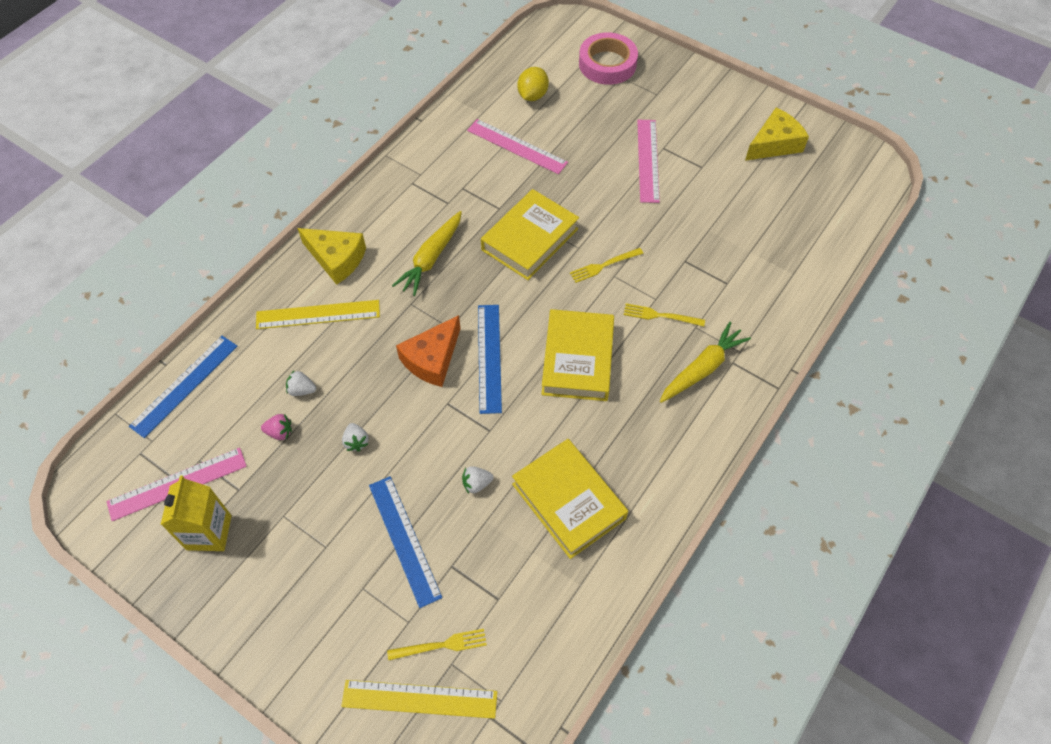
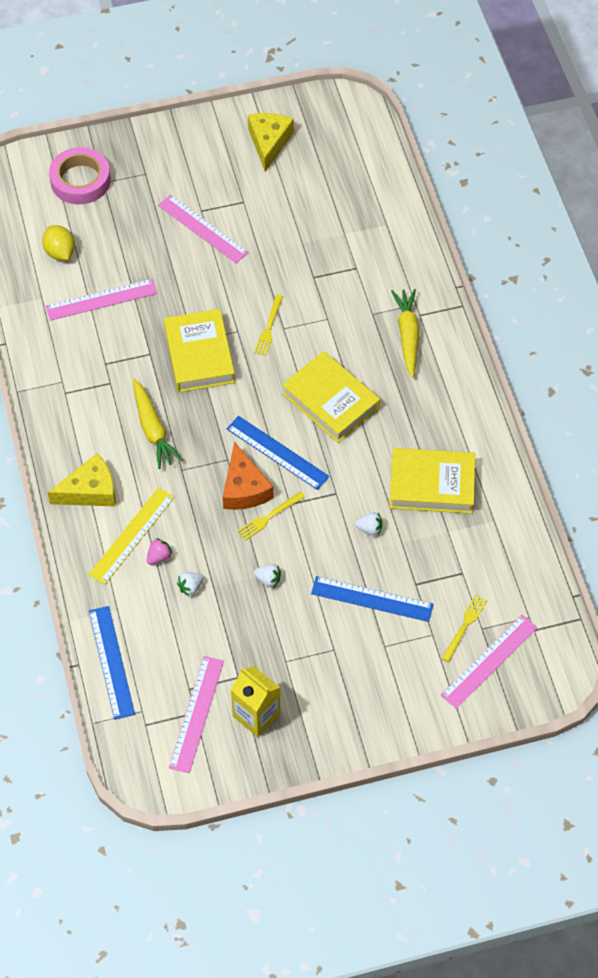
camera: 50 degrees left, 0 degrees up
pink strawberry [261,414,292,440] -> pink strawberry moved to [147,538,173,565]
yellow ruler [341,680,497,719] -> pink ruler [441,615,537,709]
white strawberry [462,466,494,493] -> white strawberry turned 105 degrees counterclockwise [355,512,382,536]
yellow fork [624,303,705,327] -> yellow fork moved to [237,491,305,540]

